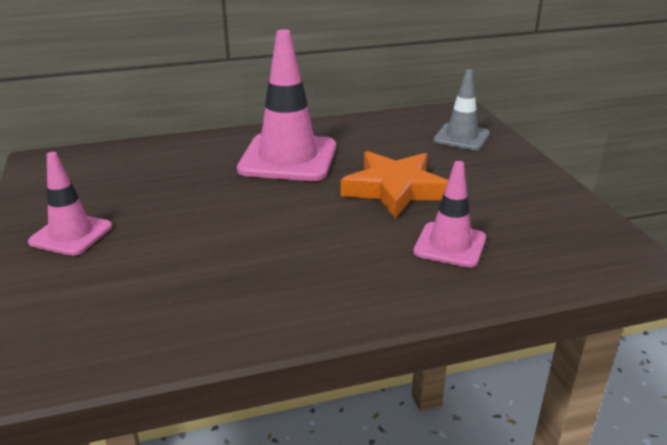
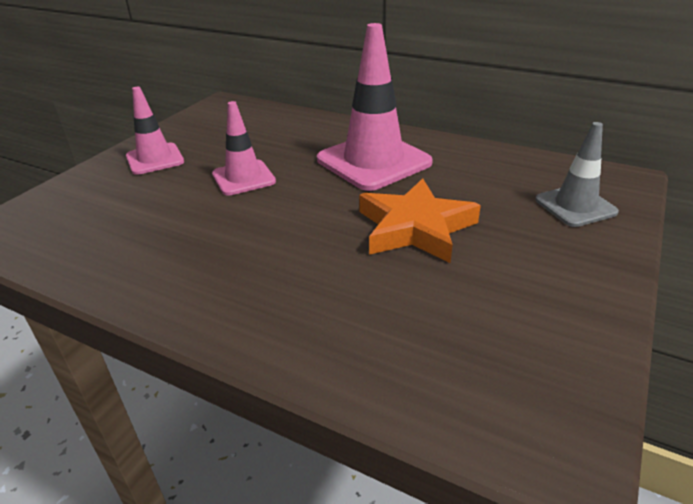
camera: 45 degrees right, 5 degrees up
pink traffic cone [413,161,486,268] -> pink traffic cone moved to [212,101,276,195]

